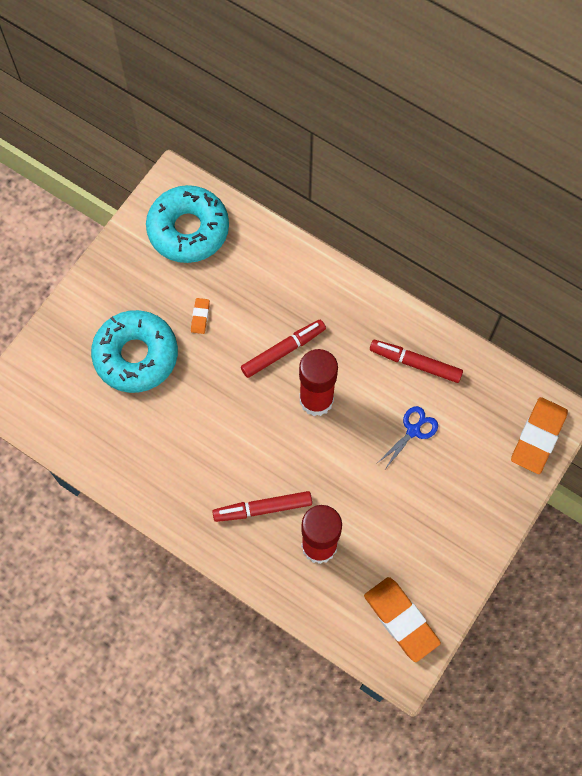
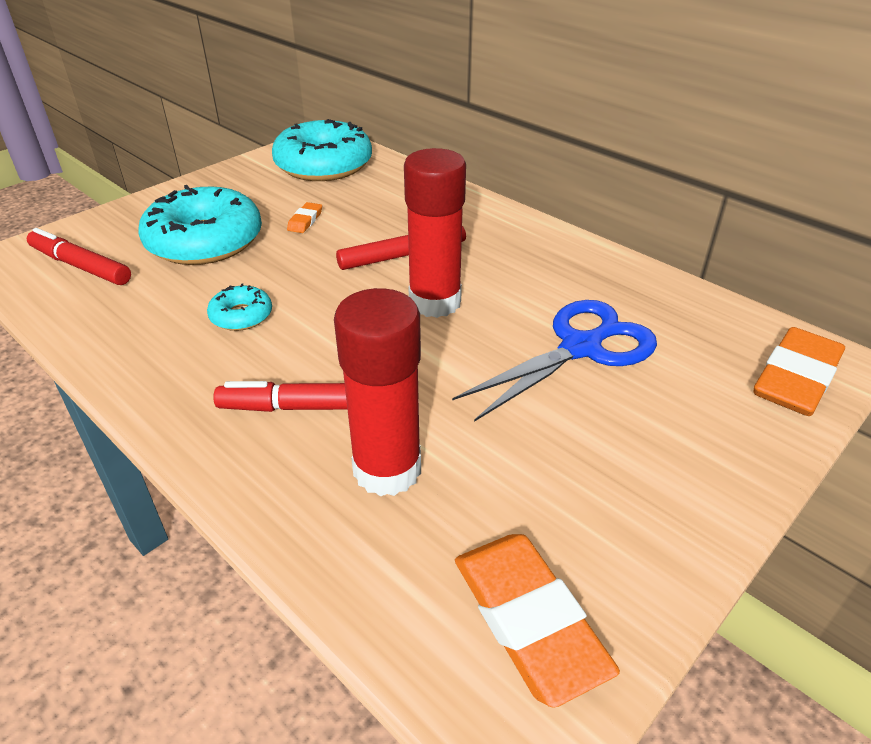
camera: 10 degrees right, 30 degrees down
red marker [370,340,463,383] -> red marker moved to [27,228,131,285]
blue scissors [376,406,438,469] -> blue scissors [452,300,657,422], size x1.83
none -> turquoise donut [207,284,272,331]

